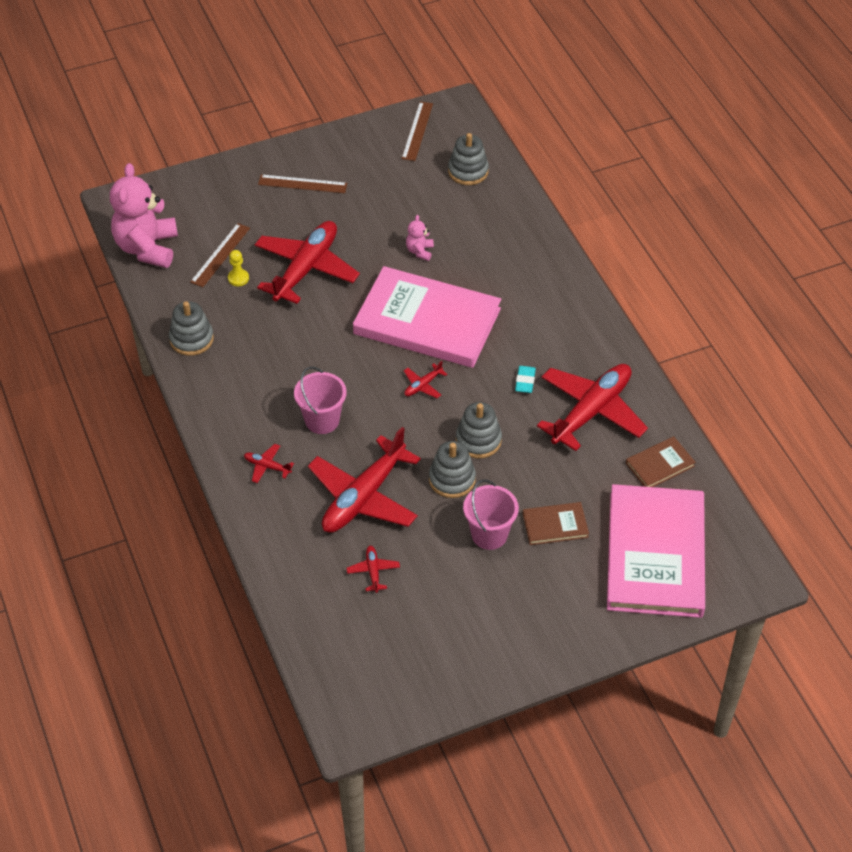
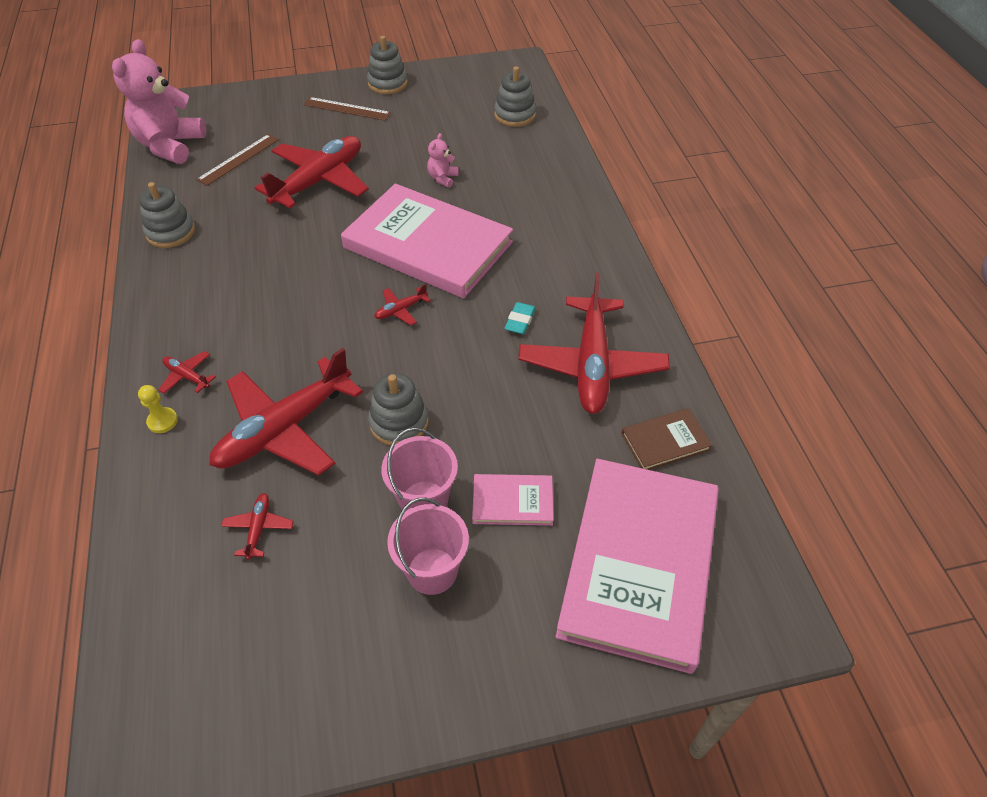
camera: 10 degrees right, 0 degrees up
yellow pawn [228,250,249,286] -> yellow pawn moved to [138,385,178,433]
pink bucket [294,367,347,434] -> pink bucket moved to [387,498,469,595]
brown ruler [401,102,433,161] -> none
grey stacking toy [456,402,502,458] -> grey stacking toy moved to [367,36,408,94]
brown book [523,502,589,545] -> pink book [472,474,554,526]
red plane [537,364,648,451] -> red plane turned 135 degrees clockwise [518,273,670,414]

